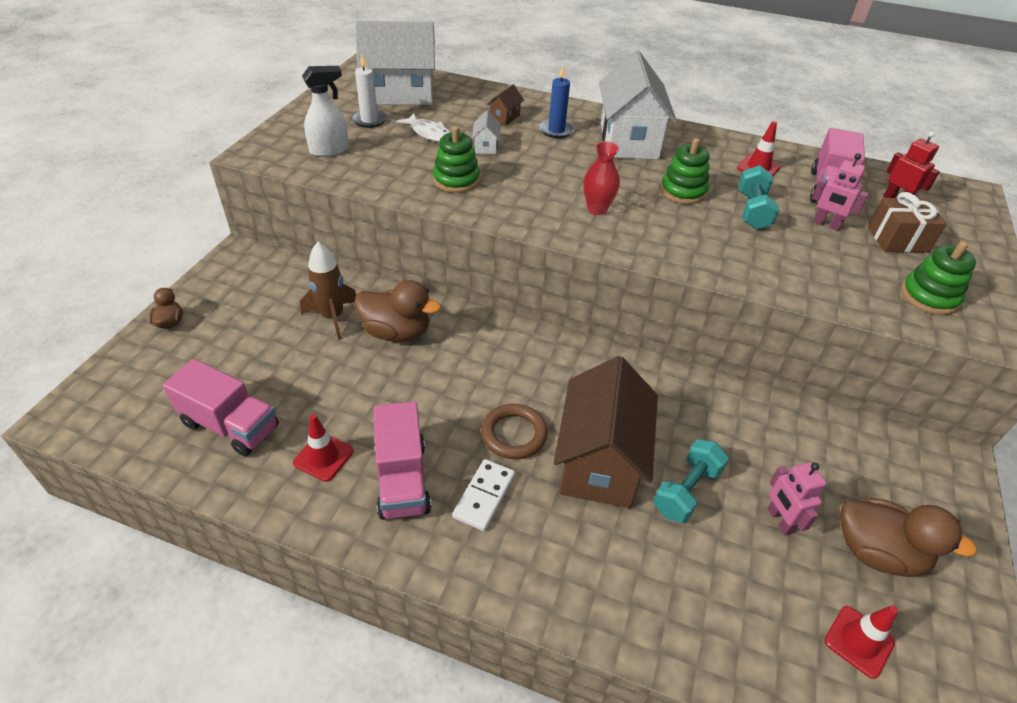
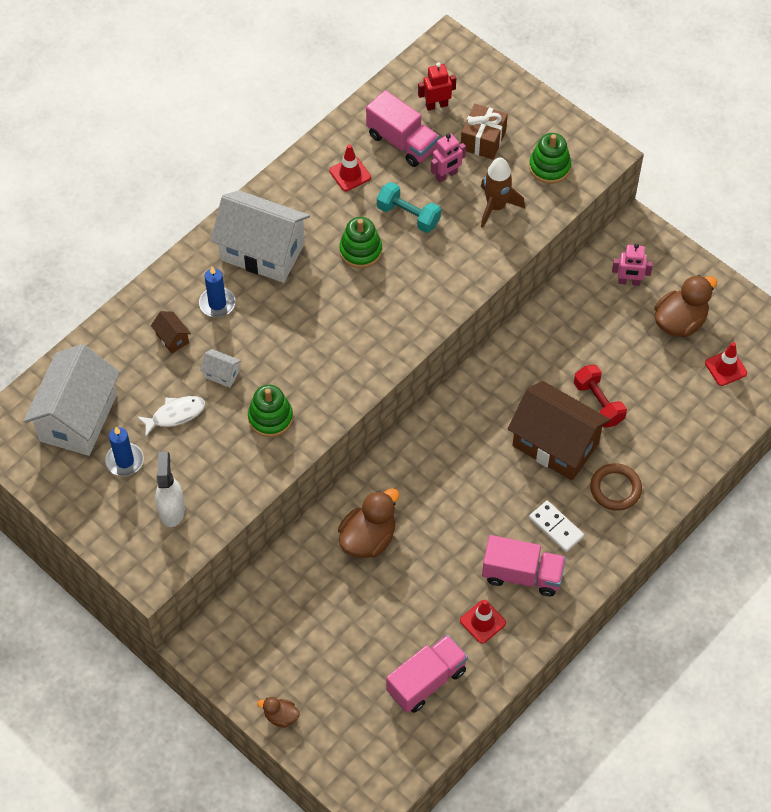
camera: 65 degrees left, 15 degrees up
brown rocket [300,242,356,340] -> brown rocket moved to [481,157,525,228]
white candle [351,55,387,128] -> blue candle [105,427,144,476]
brown ring [481,404,547,459] -> brown ring moved to [590,463,642,511]
red vase [583,141,620,215] -> none
turquoise dumbbell [653,439,729,523] -> red dumbbell [574,365,627,428]
pink robot [767,462,827,535] -> pink robot moved to [612,244,653,286]

